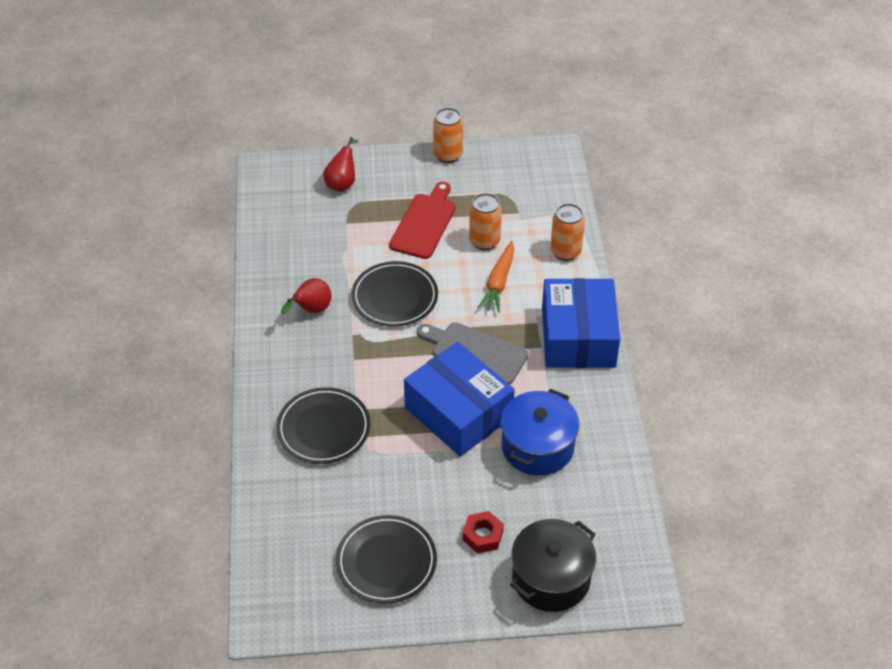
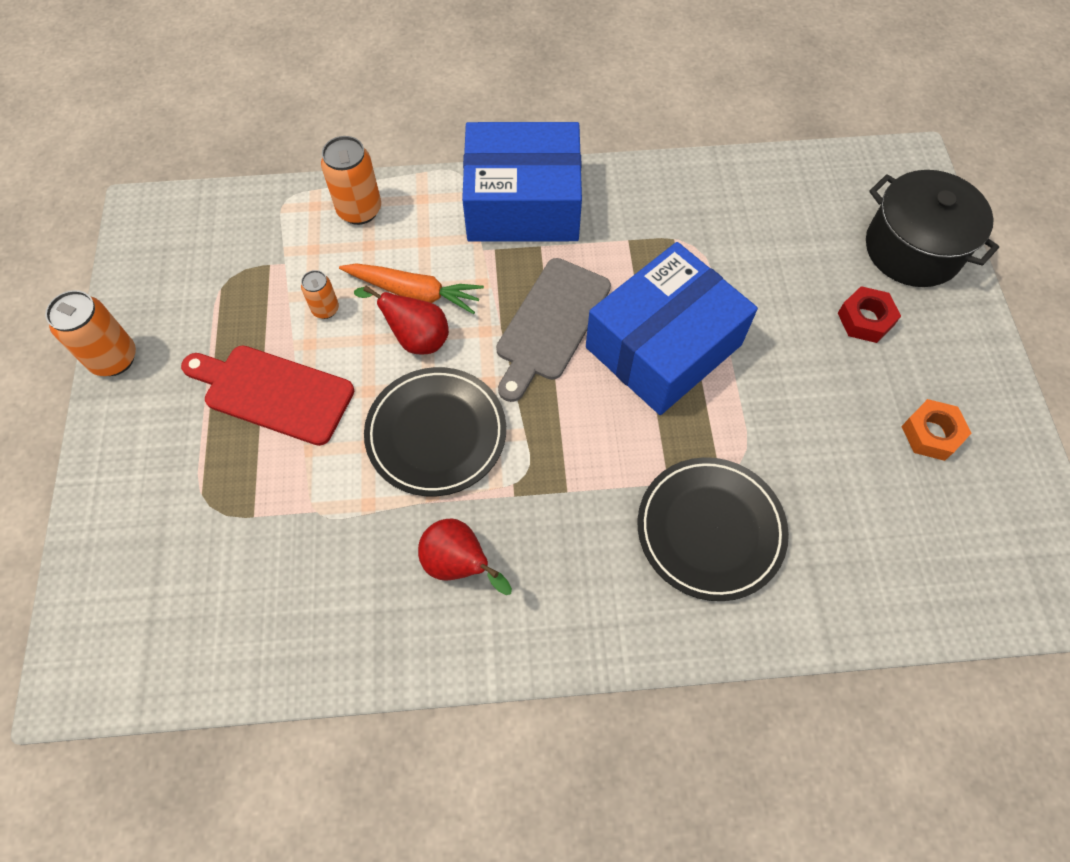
camera: 90 degrees left, 15 degrees up
red pear [323,137,359,192] -> red pear moved to [354,286,449,355]
black plate [336,515,437,604] -> orange nut [901,399,972,461]
orange can [469,193,502,250] -> orange can [301,270,339,319], size x0.58
blue pot [501,389,579,476] -> none

